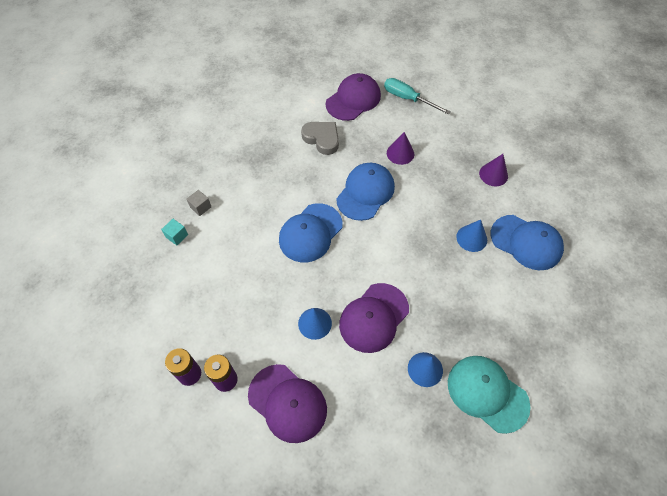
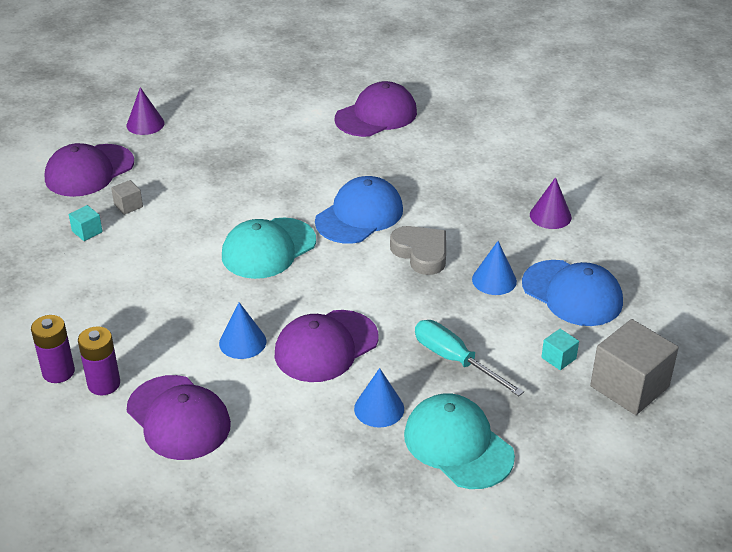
camera: 10 degrees right, 20 degrees down
blue cap [279,203,343,262] -> turquoise cap [222,218,316,279]
grey heart [301,122,339,155] -> grey heart moved to [390,226,446,275]
turquoise screwdriver [384,78,451,115] -> turquoise screwdriver moved to [415,320,524,396]
purple cone [387,132,414,165] -> purple cone moved to [126,87,165,135]
none -> purple cap [45,143,134,197]
none -> turquoise cube [541,329,579,370]
none -> grey cube [590,319,679,415]

